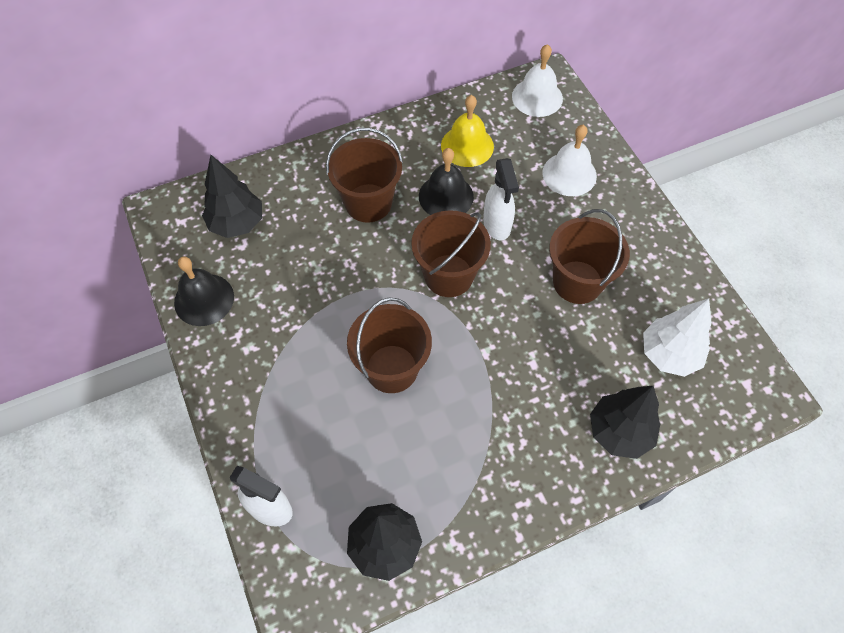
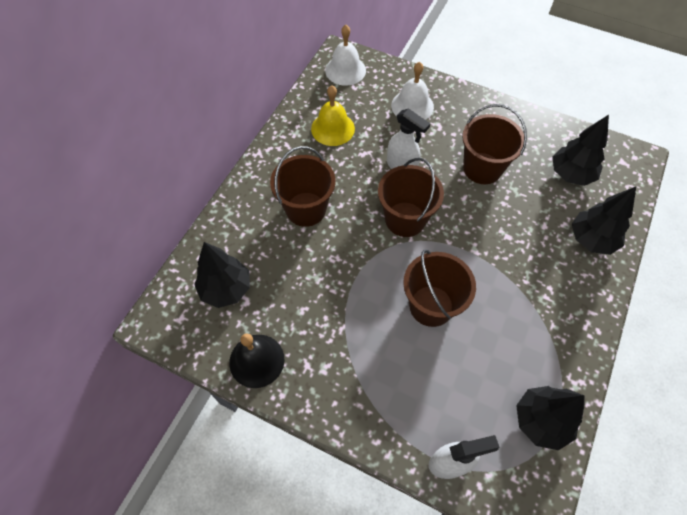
camera: 40 degrees left, 0 degrees up
black bell [419,148,474,215] -> none
white tree [643,298,712,377] -> black tree [552,115,609,186]

